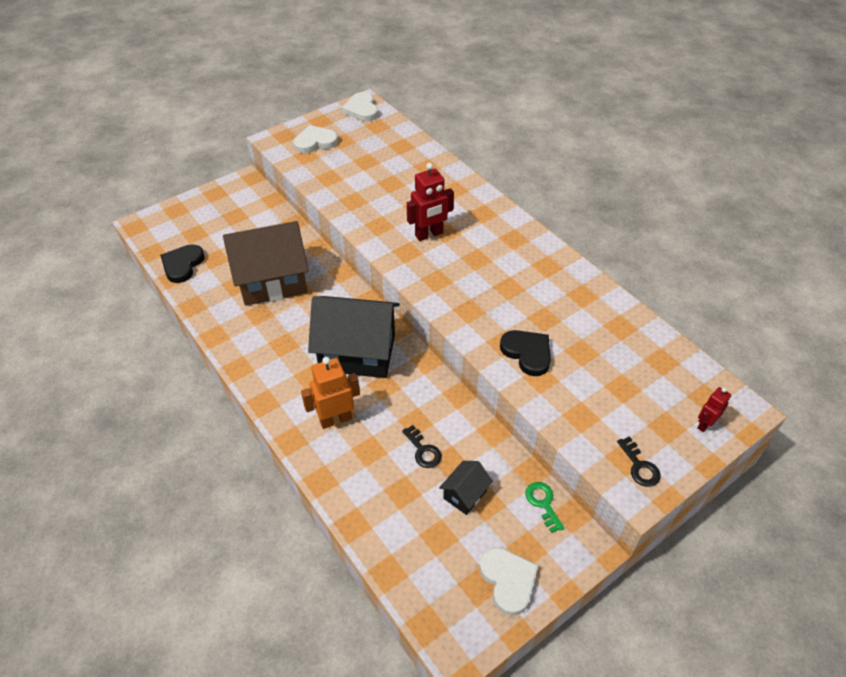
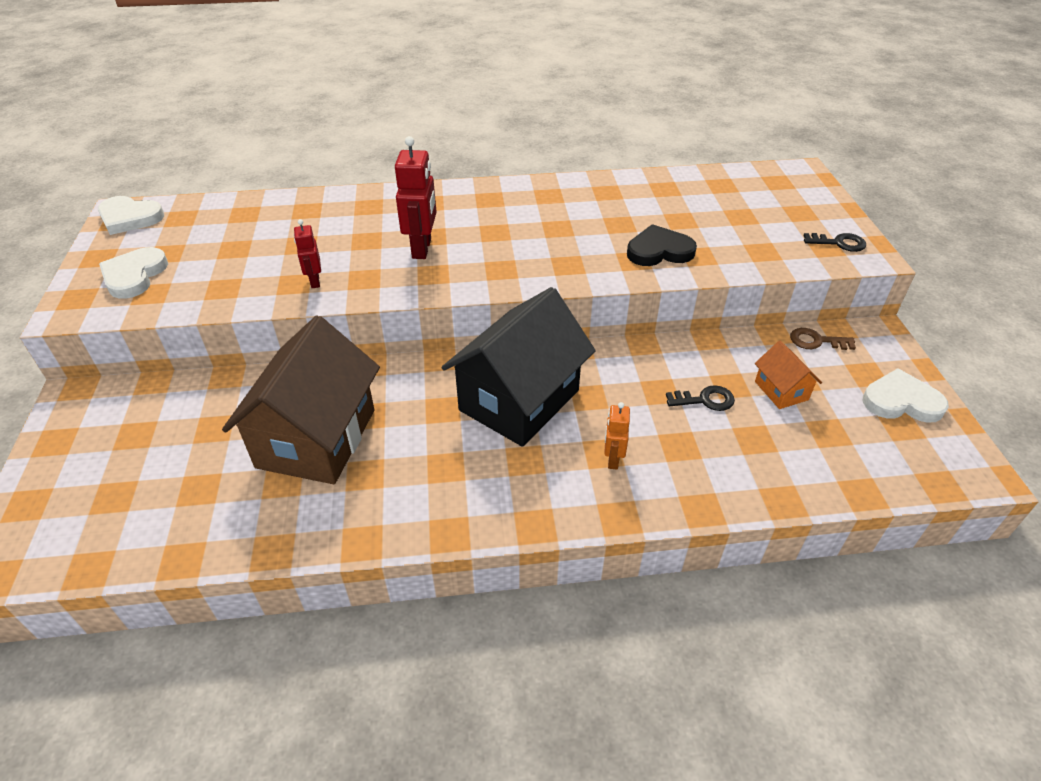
camera: 60 degrees left, 5 degrees down
black heart [160,244,205,283] -> none
orange robot [301,357,360,429] -> orange robot [604,402,630,469], size x0.57
black house [439,461,493,515] -> orange house [755,341,822,409]
green key [525,482,564,533] -> brown key [790,328,856,350]
red robot [697,387,731,432] -> red robot moved to [294,219,321,288]

